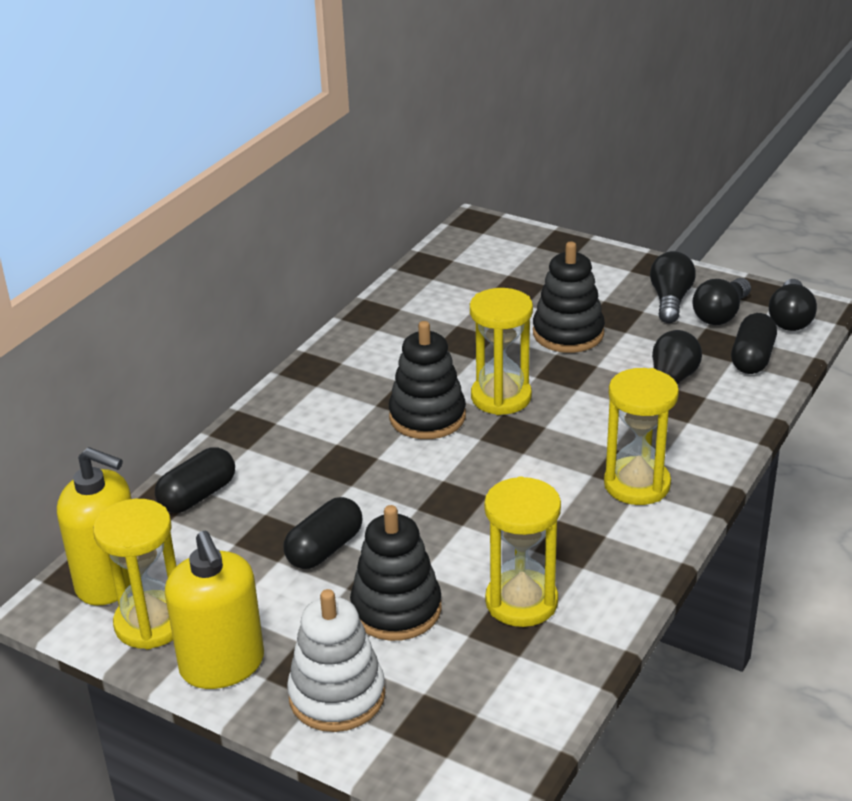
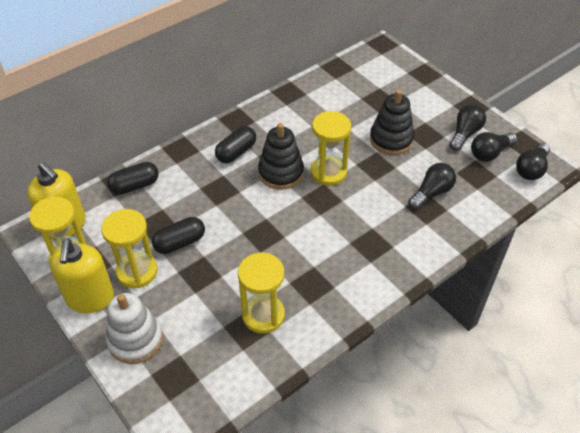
camera: 20 degrees right, 15 degrees up
black stacking toy [350,505,441,641] -> none
yellow hourglass [604,368,679,505] -> yellow hourglass moved to [101,209,158,288]
black capsule [731,313,777,374] -> black capsule moved to [215,126,256,163]

